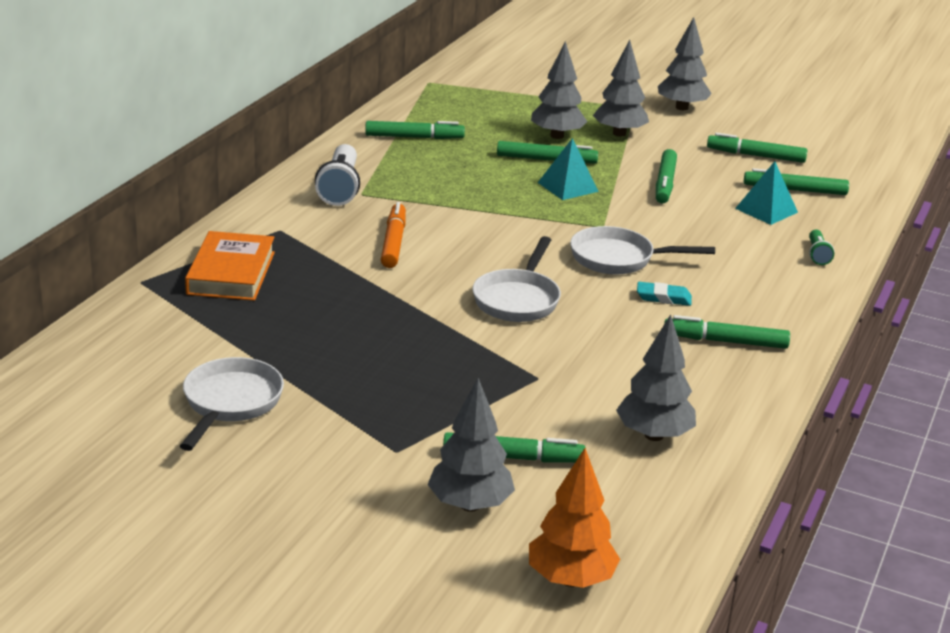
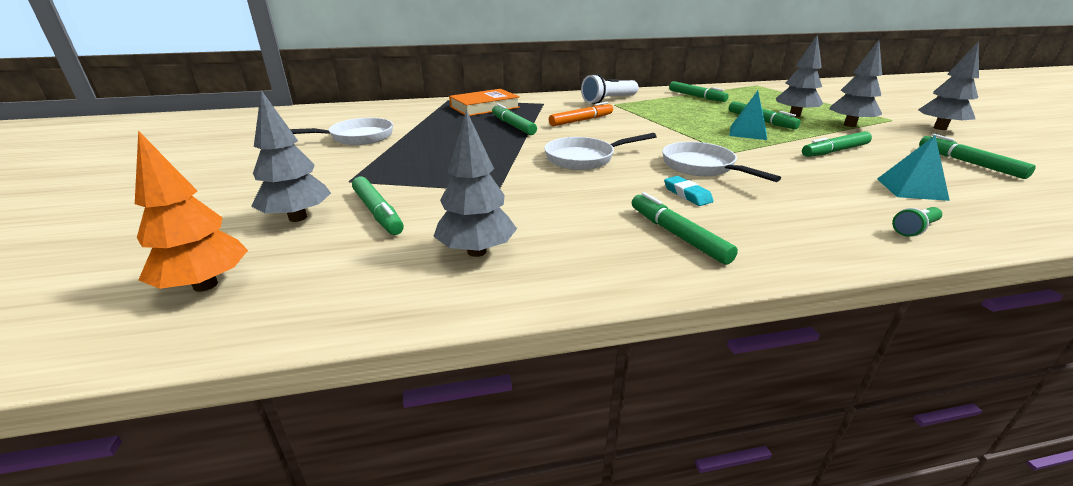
camera: 55 degrees right, 0 degrees up
green marker [744,168,849,195] -> green marker moved to [492,103,537,135]

